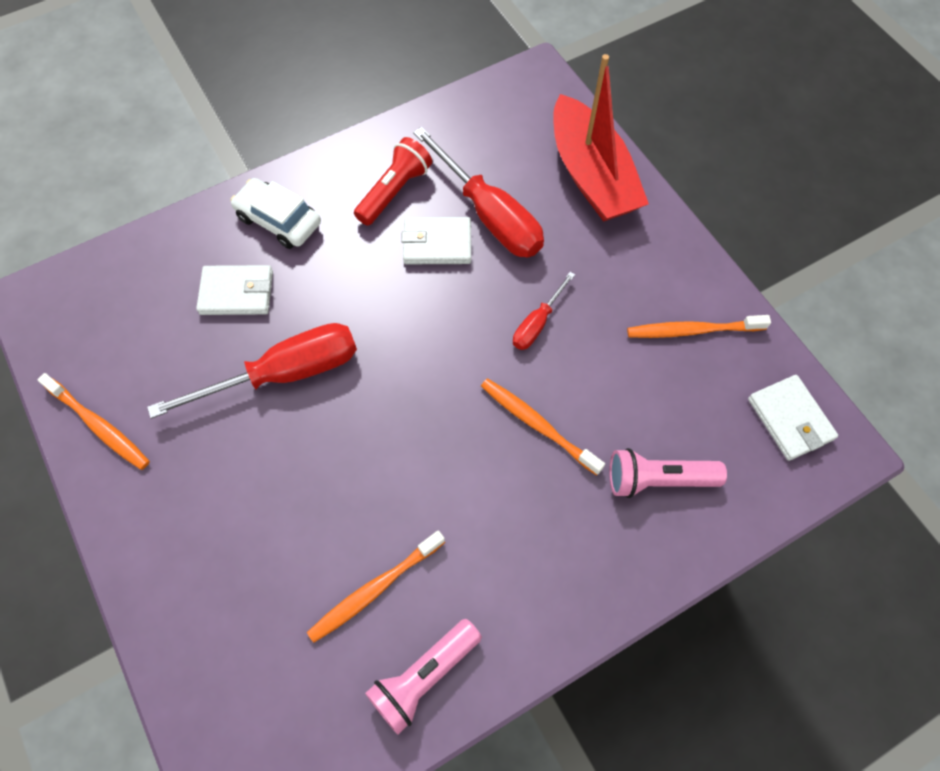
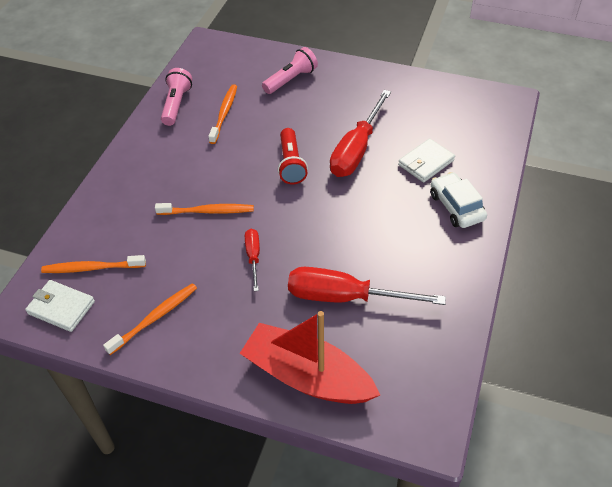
camera: 140 degrees right, 15 degrees down
orange toothbrush [37,373,150,470] -> orange toothbrush moved to [41,255,146,273]
white car [231,178,321,249] -> white car turned 105 degrees counterclockwise [431,172,487,228]
red flashlight [354,137,432,226] -> red flashlight moved to [278,128,308,184]
white wallet [401,217,471,264] -> none
pink flashlight [609,448,727,498] -> pink flashlight moved to [262,47,318,94]

